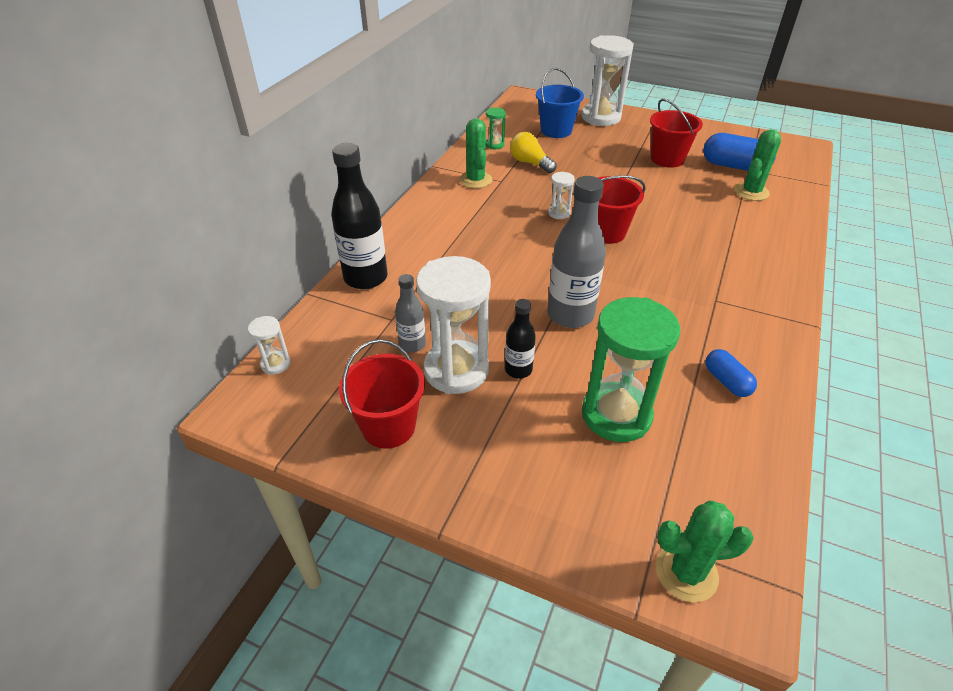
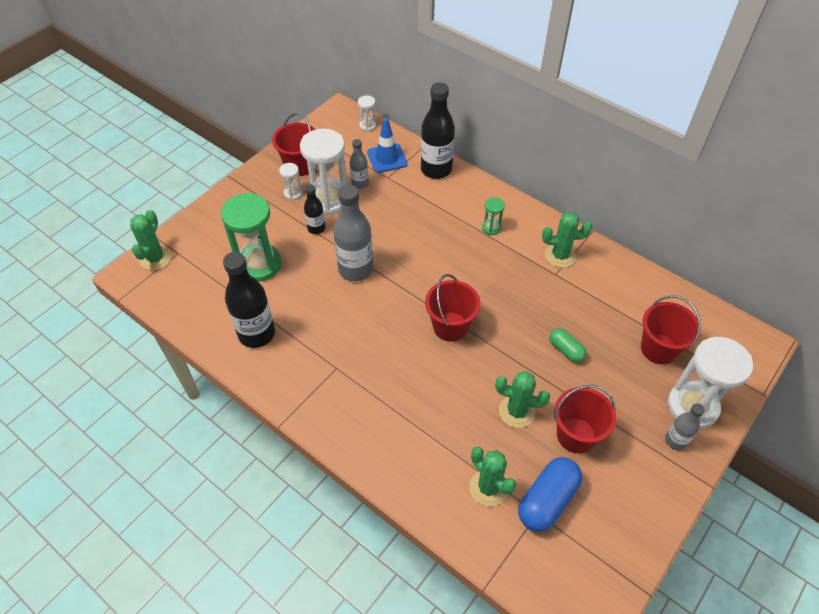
camera: 105 degrees right, 10 degrees up
green hourglass [486,108,506,149] -> green hourglass moved to [482,197,505,235]
yellow light bulb [510,132,557,173] -> none
blue bucket [536,68,584,138] -> red bucket [641,295,701,364]
white hourglass [548,172,575,219] -> white hourglass moved to [279,163,302,200]
blue capsule [705,349,757,397] -> black bottle [223,252,275,348]
none -> blue traffic cone [367,118,407,173]
none -> green cactus [495,371,550,428]
none -> green capsule [549,328,586,362]
none -> grey bottle [665,403,705,451]

